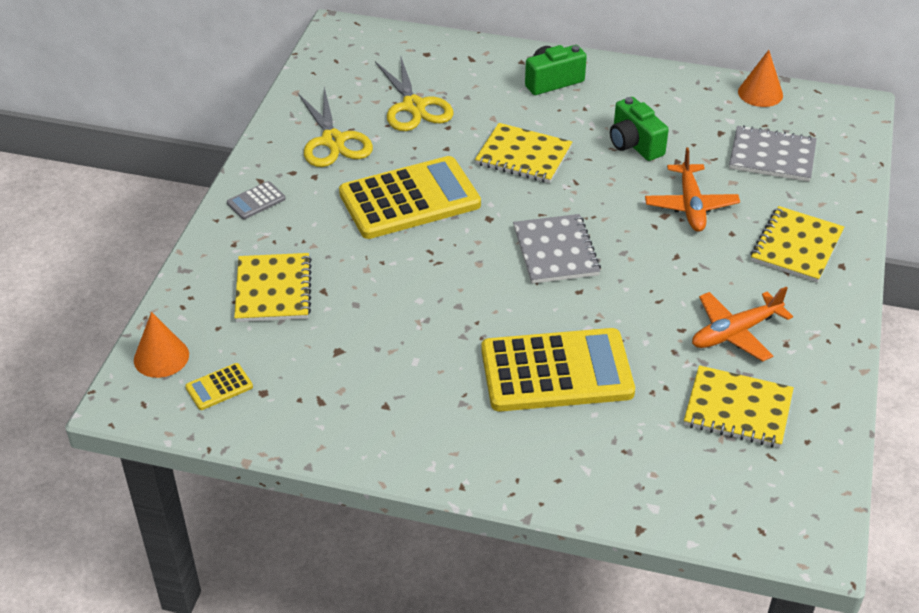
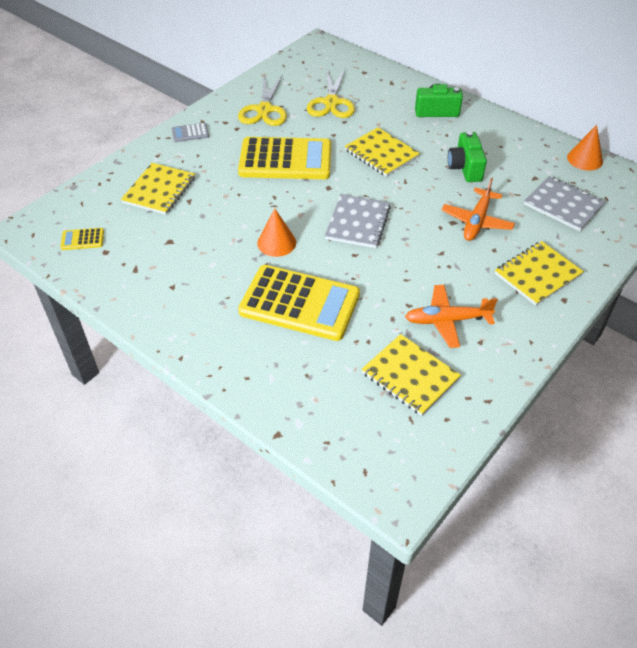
camera: 25 degrees right, 5 degrees up
orange cone [134,312,189,378] -> orange cone moved to [257,208,296,257]

